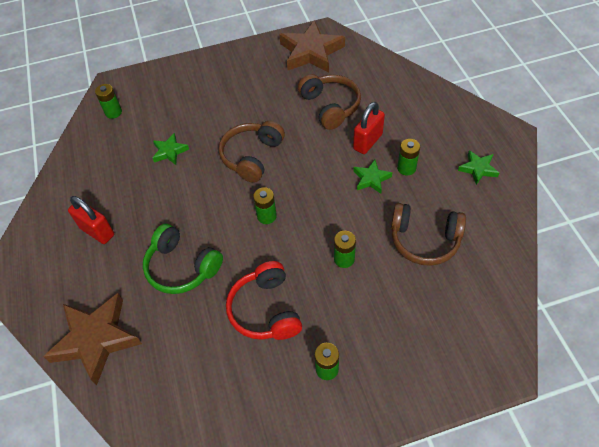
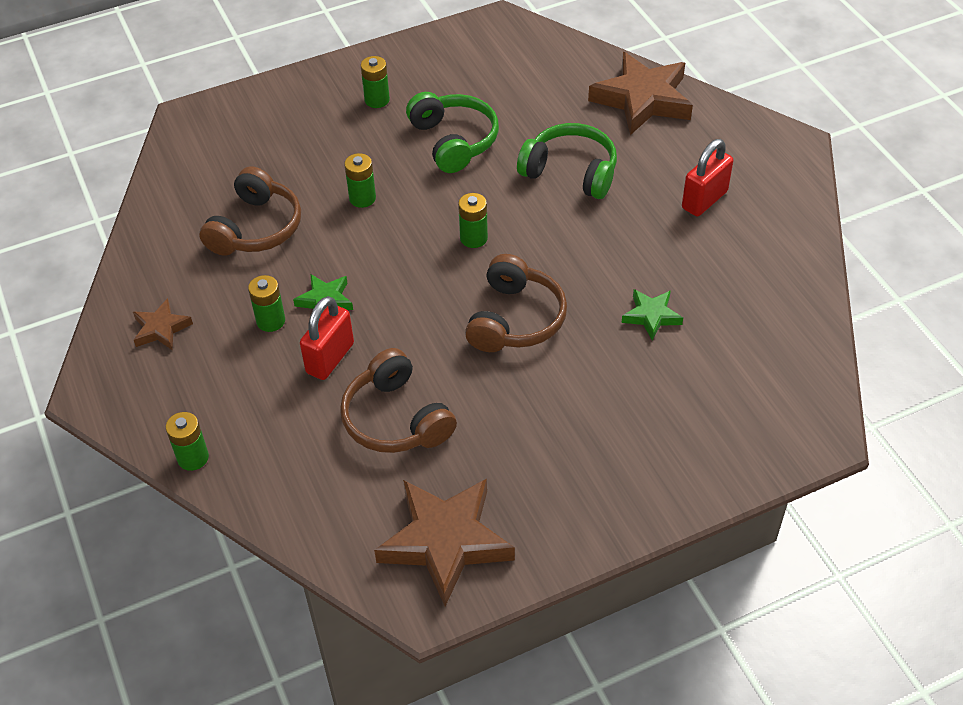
camera: 170 degrees right, 5 degrees down
red padlock [68,196,114,244] -> red padlock turned 75 degrees counterclockwise [682,139,733,217]
green battery [95,84,122,119] -> green battery moved to [166,412,209,471]
red headphones [226,261,302,340] -> green headphones [406,92,499,173]
brown headphones [391,203,466,266] -> brown headphones turned 105 degrees clockwise [199,166,301,256]
green star [458,150,499,185] -> brown star [133,298,193,350]

